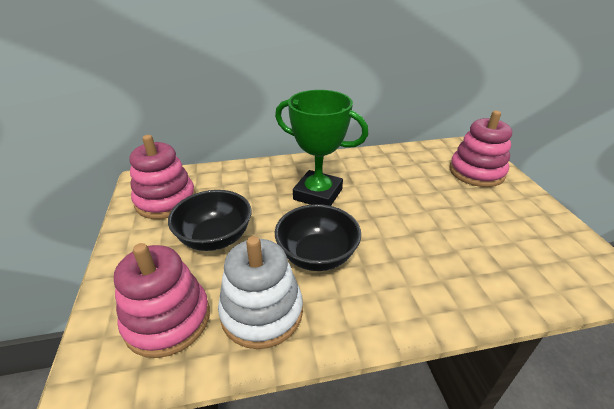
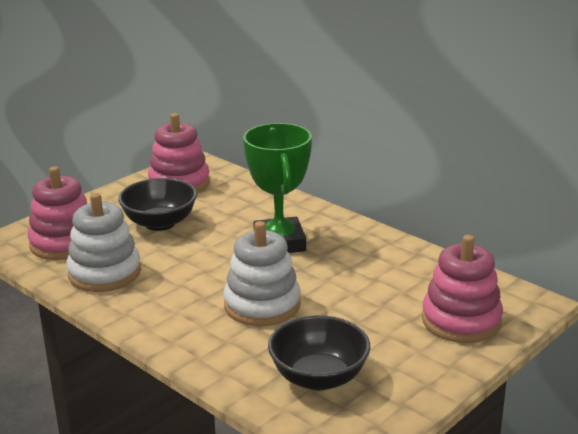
camera: 55 degrees right, 10 degrees down
black bowl [275,204,361,271] -> black bowl moved to [268,315,370,390]
none -> white stacking toy [224,221,301,326]

